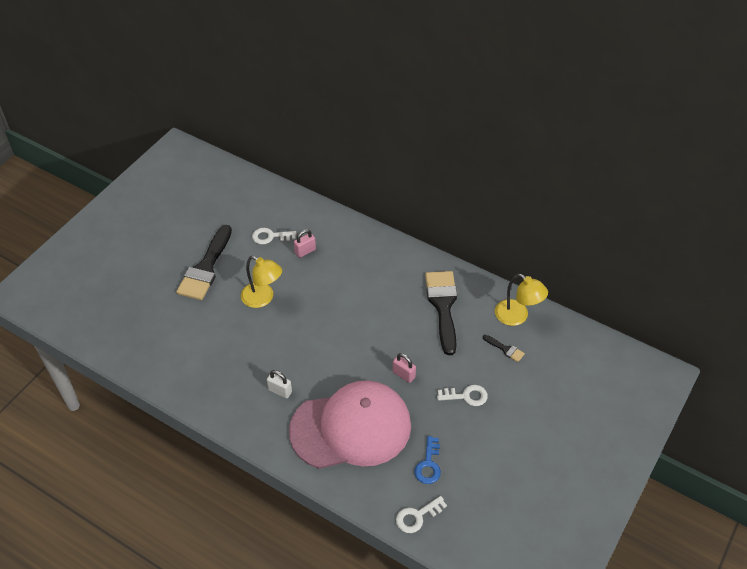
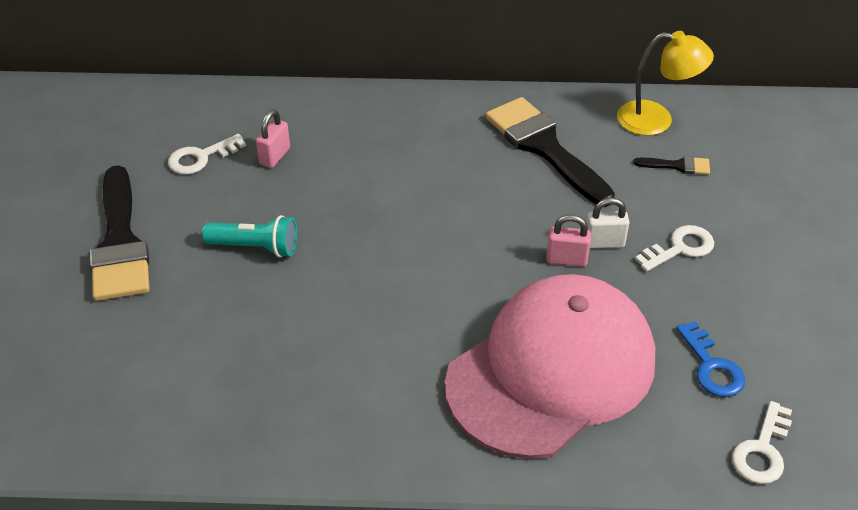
camera: 30 degrees left, 5 degrees down
yellow lamp [241,256,282,308] -> turquoise flashlight [202,215,297,258]
white padlock [267,370,292,398] -> white padlock moved to [586,198,629,248]

